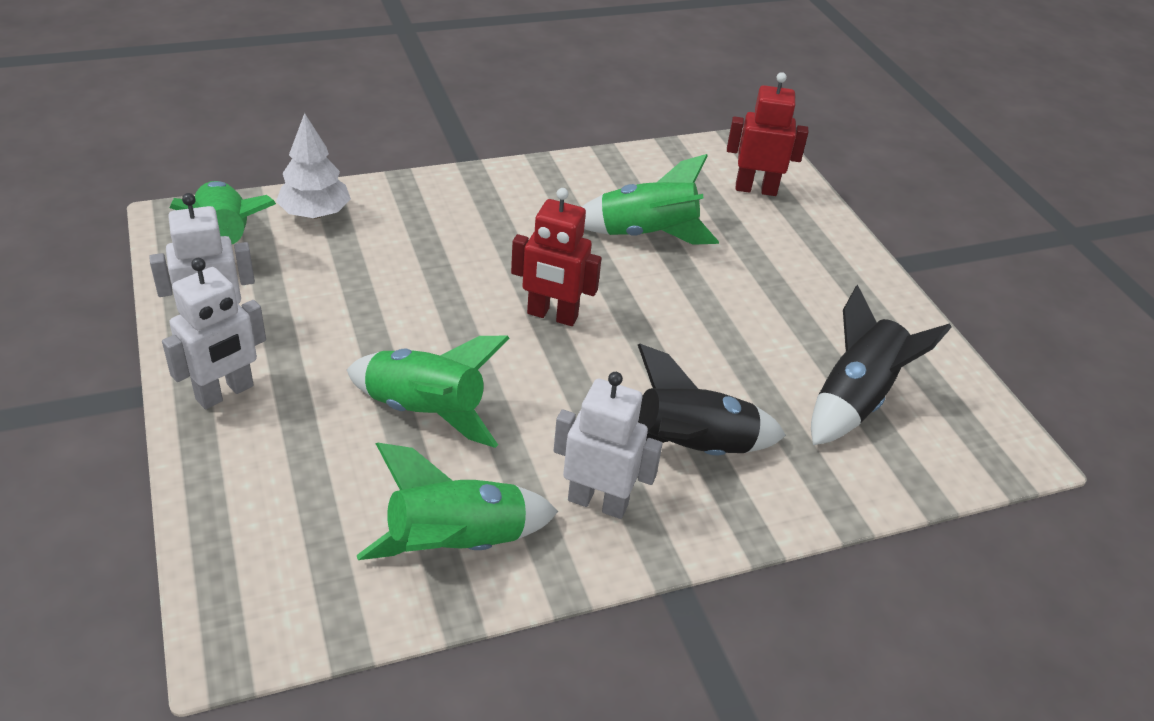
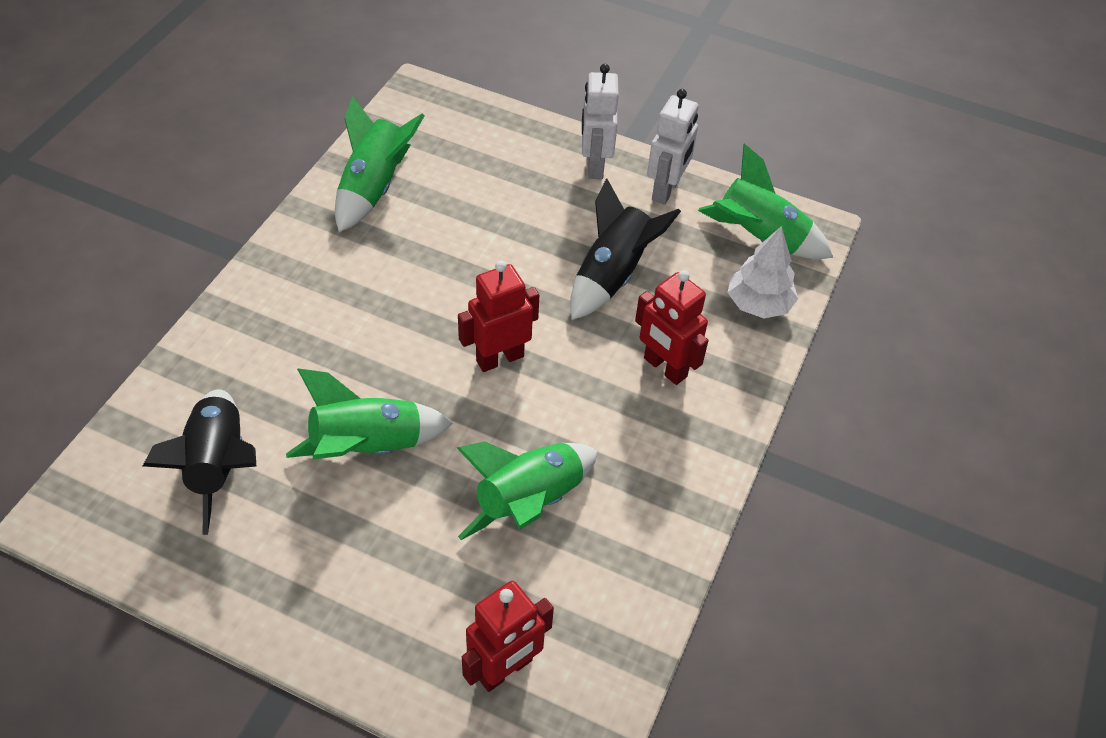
camera: 135 degrees right, 10 degrees up
green rocket [347,336,510,448] -> green rocket moved to [286,368,452,459]
white robot [554,372,662,519] -> none
black rocket [638,344,786,455] -> black rocket moved to [570,178,681,320]
none -> red robot [635,270,708,385]

